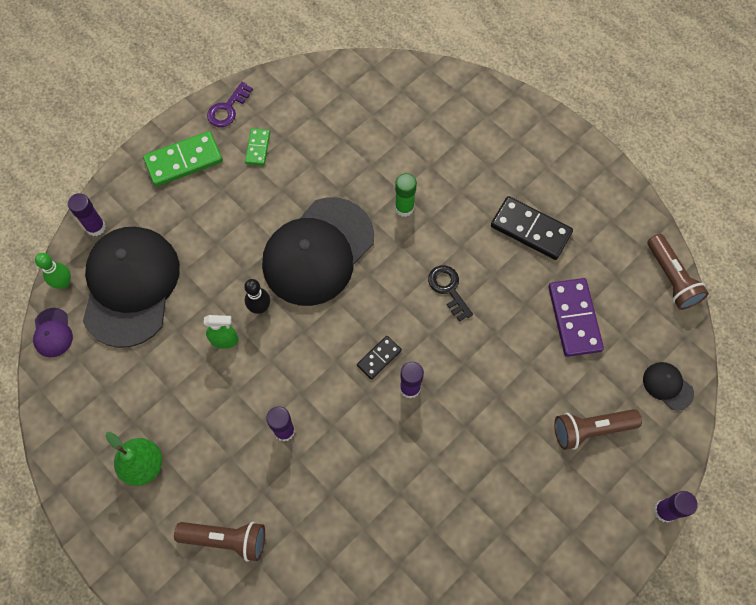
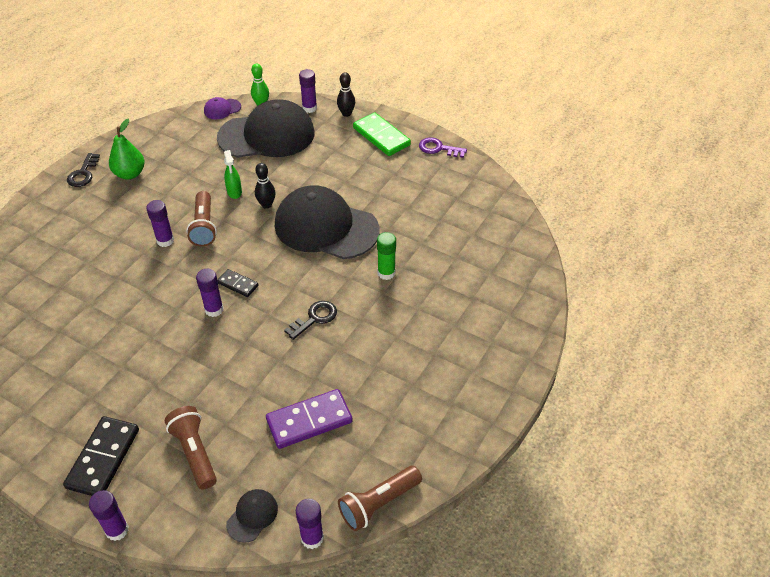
camera: 75 degrees right, 20 degrees down
brown flashlight [174,522,265,562] -> brown flashlight moved to [186,191,217,247]
green domino [245,128,270,165] -> none
black domino [491,196,573,260] -> black domino moved to [63,416,139,496]
none -> black key [67,153,100,187]
none -> purple glue stick [296,498,324,549]
none -> black bowling pin [337,72,355,117]

